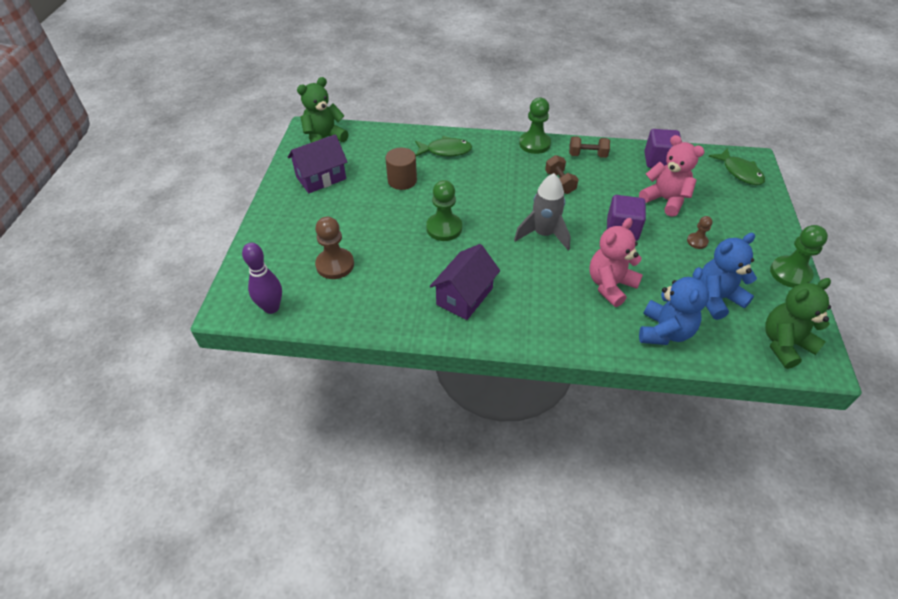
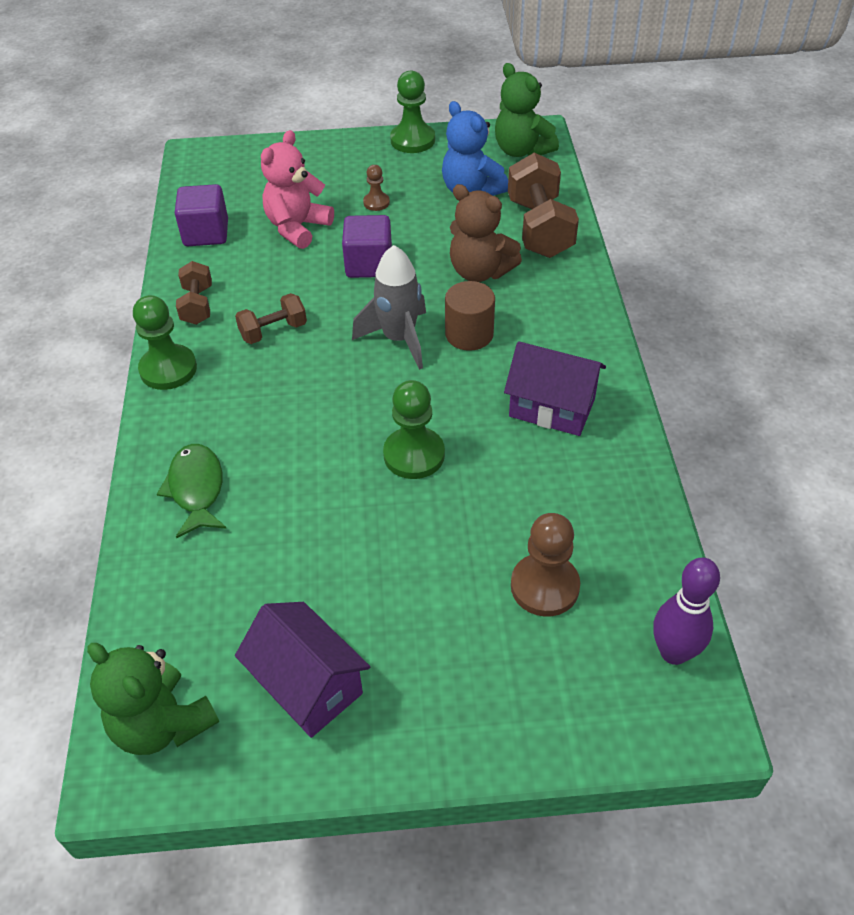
camera: 100 degrees left, 0 degrees up
brown cylinder [385,148,417,190] -> brown cylinder moved to [445,281,495,351]
pink teddy bear [589,218,643,307] -> brown teddy bear [450,184,522,282]
blue teddy bear [639,267,709,345] -> brown dumbbell [508,153,579,258]
green fish [709,148,765,185] -> none

